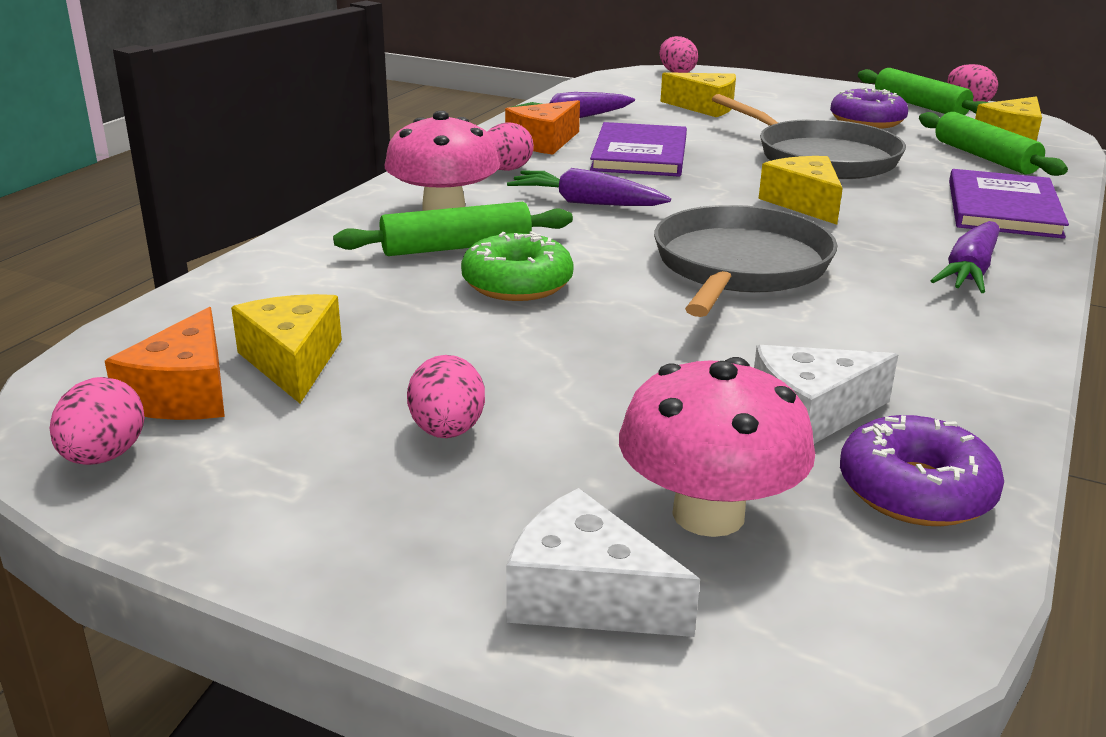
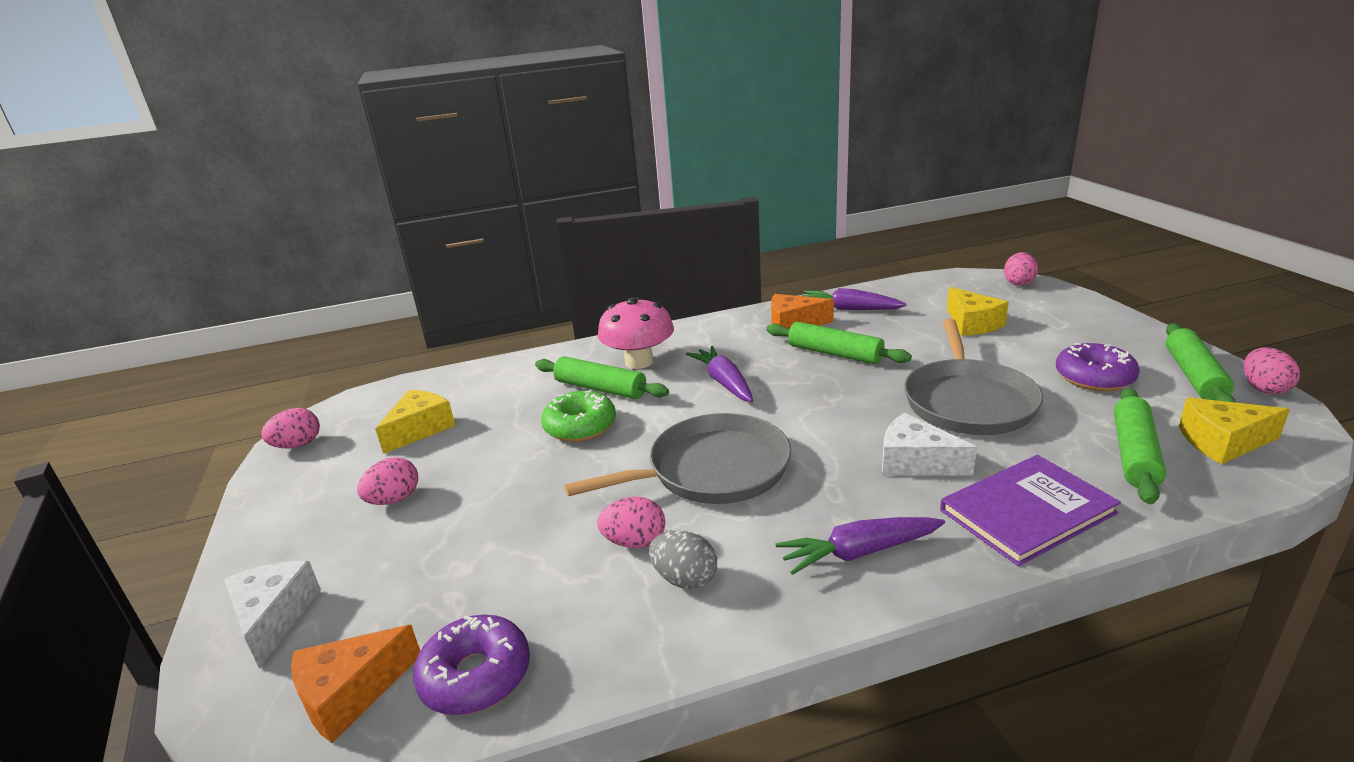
camera: 50 degrees right, 0 degrees up
orange cheese [105,307,225,420] -> orange cheese moved to [291,625,420,743]
pink egg [487,122,534,171] -> pink egg moved to [597,497,666,548]
purple book [590,122,687,177] -> green rolling pin [766,322,912,364]
pink mushroom [619,357,815,537] -> none
white cheese [754,345,898,444] -> white cheese moved to [882,413,977,475]
yellow cheese [759,156,843,225] -> none
none -> grey egg [649,531,717,589]

